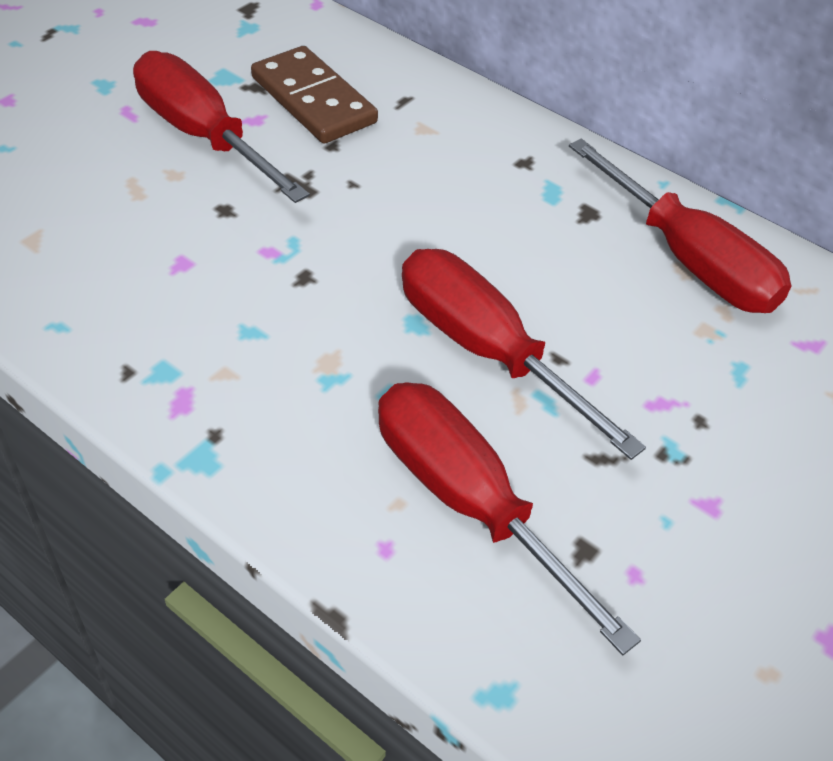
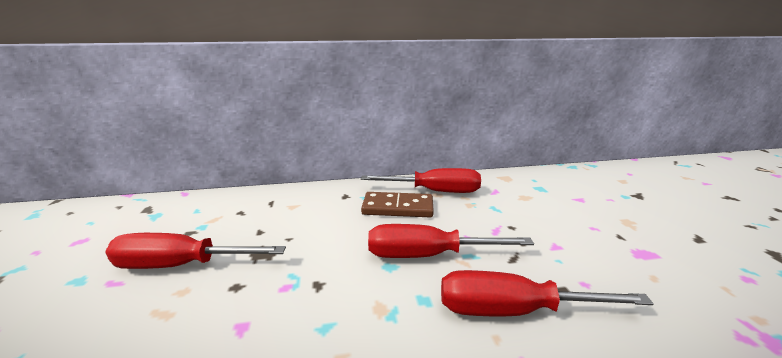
camera: 45 degrees left, 25 degrees down
brown domino [251,46,378,144] -> brown domino moved to [361,192,434,217]

